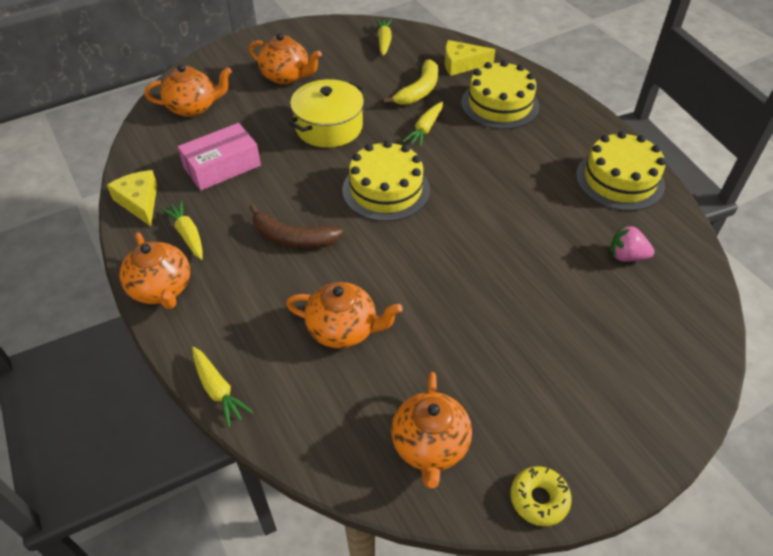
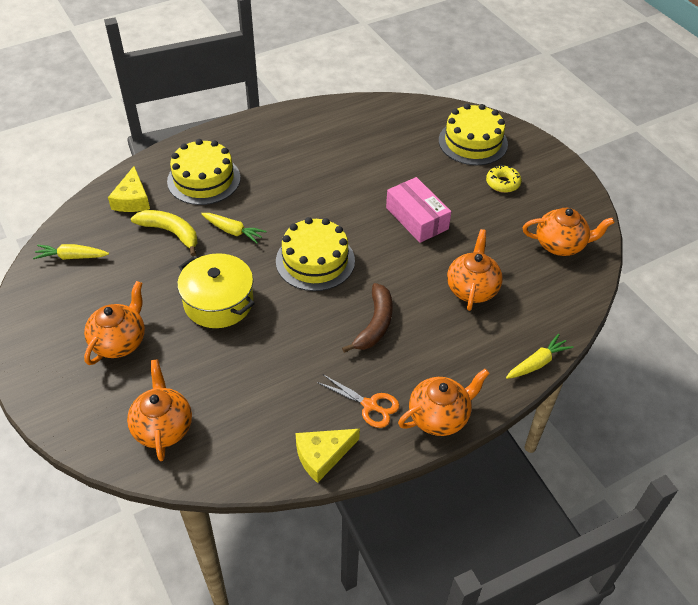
camera: 90 degrees left, 0 degrees up
yellow carrot [161,200,203,260] -> orange scissors [317,375,400,428]
pink box [178,123,261,191] -> pink box moved to [386,177,451,243]
yellow donut [510,466,572,526] -> yellow donut moved to [486,165,522,193]
yellow cake [576,131,666,211] -> yellow cake moved to [439,104,508,165]
pink strawberry [610,225,655,262] -> none

